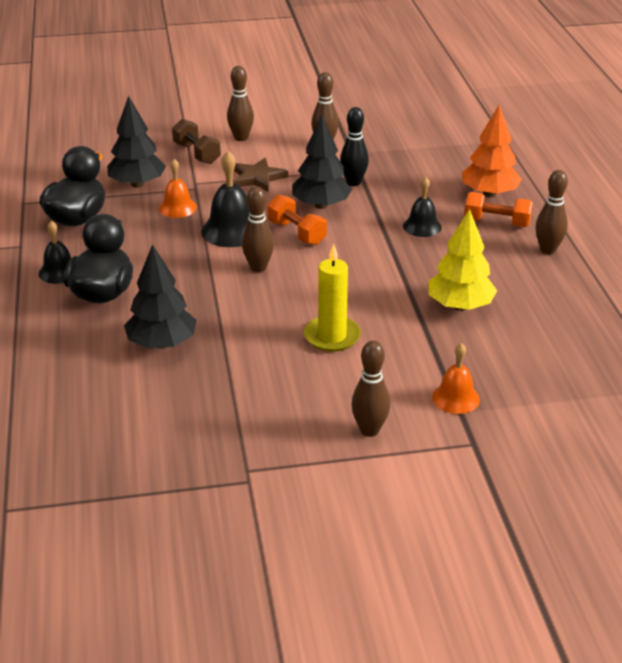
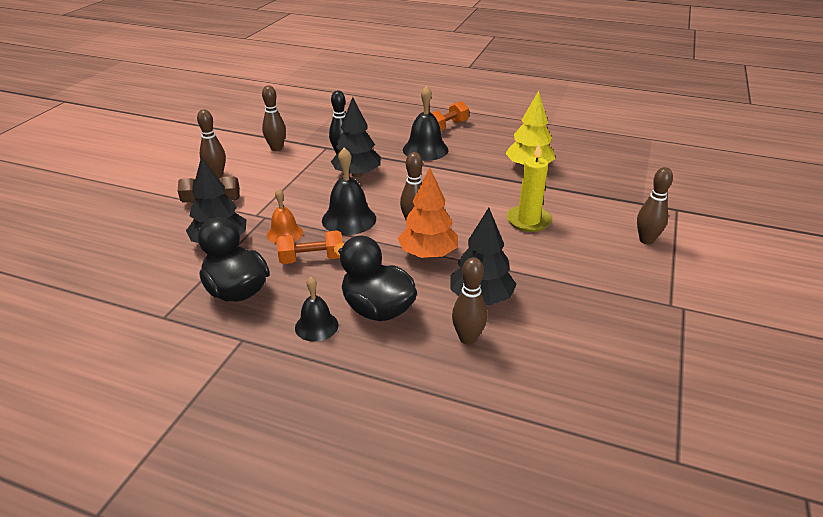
camera: 60 degrees left, 0 degrees up
brown star [233,158,288,192] -> none
orange dumbbell [267,195,327,245] -> orange dumbbell moved to [277,230,342,264]
black bell [403,177,442,237] -> black bell [403,85,448,161], size x1.57
orange bell [432,343,480,414] -> none
orange tree [462,105,522,197] -> orange tree moved to [398,168,458,259]
brown bowling pin [535,170,568,254] -> brown bowling pin moved to [452,258,487,345]

